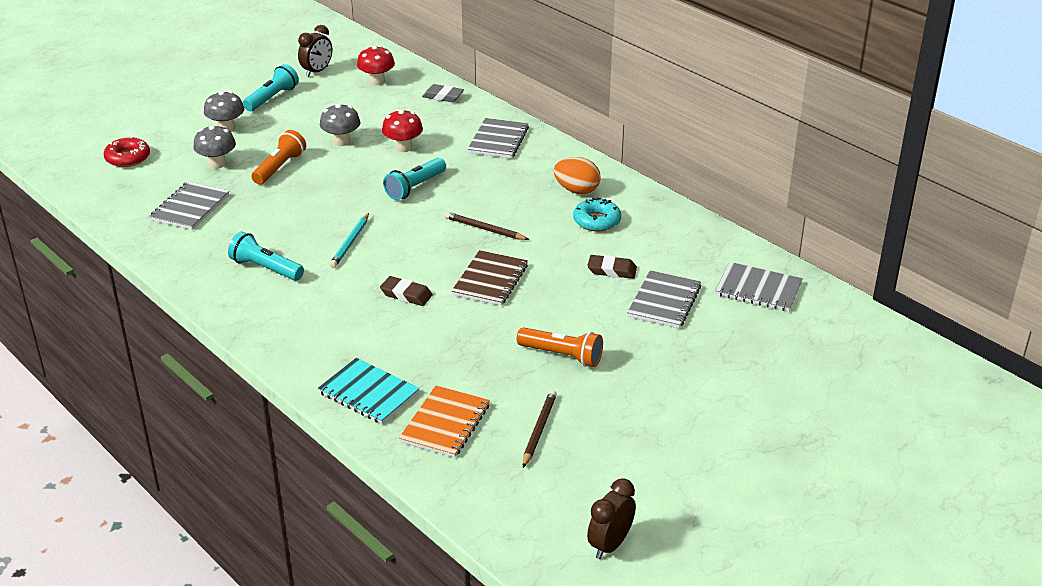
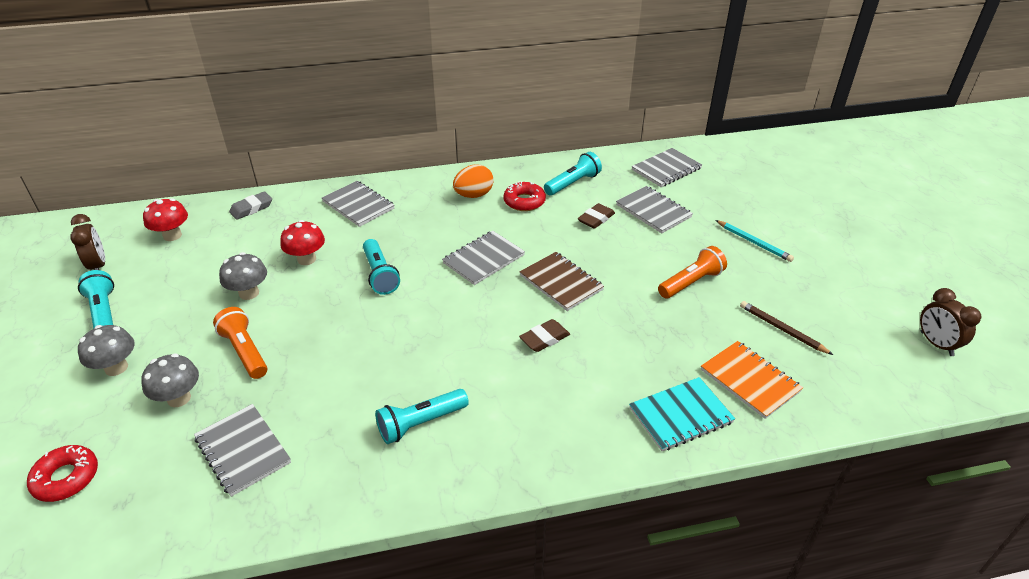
camera: 60 degrees left, 5 degrees up
turquoise pencil [329,213,369,268] -> turquoise pencil moved to [715,220,794,262]
brown pencil [445,212,530,240] -> grey notebook [442,231,525,285]
turquoise donut [573,197,621,231] -> red donut [503,181,546,211]
none -> turquoise flashlight [544,152,602,195]

